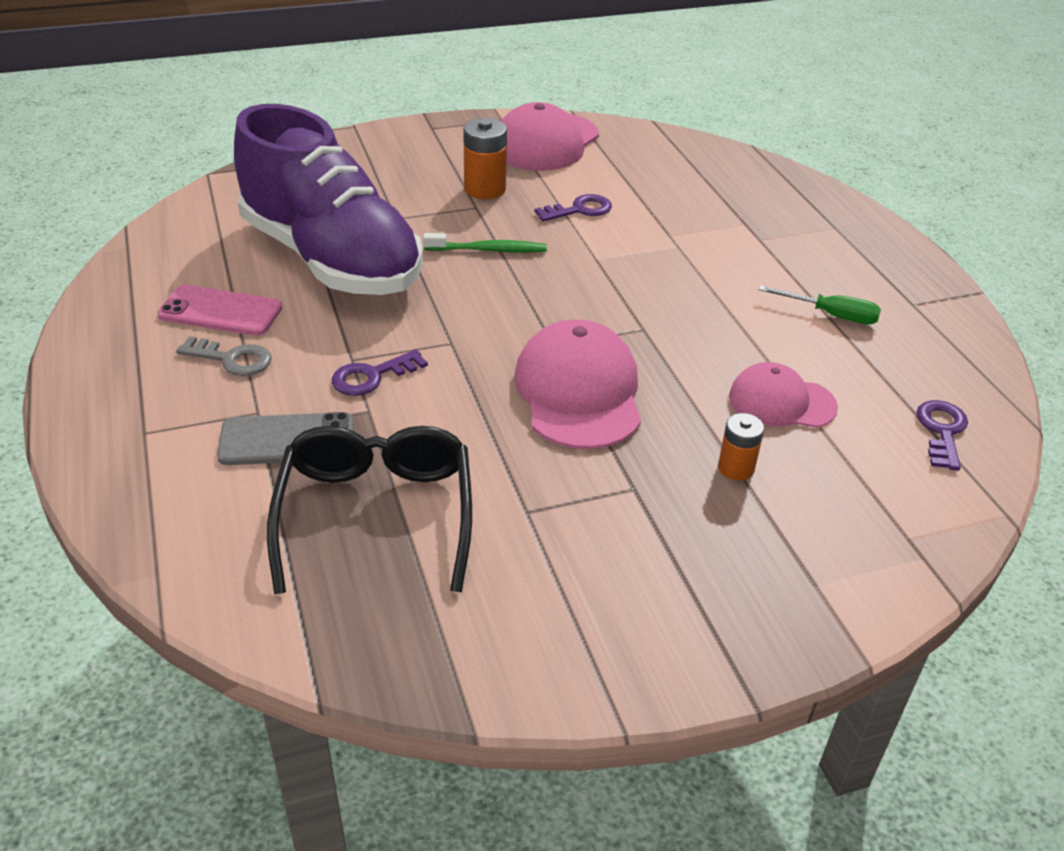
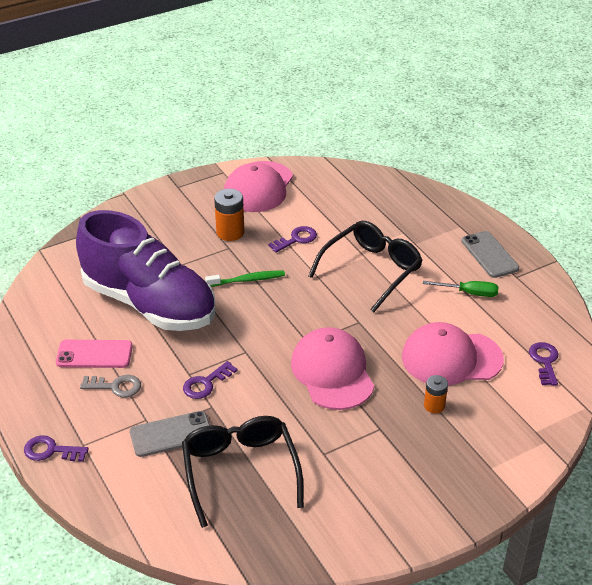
camera: 10 degrees left, 0 degrees up
pink cap [729,362,838,428] -> pink cap [402,322,504,385], size x1.59
none -> purple key [24,435,89,462]
none -> black glasses [308,221,423,312]
none -> grey phone [461,231,519,278]

